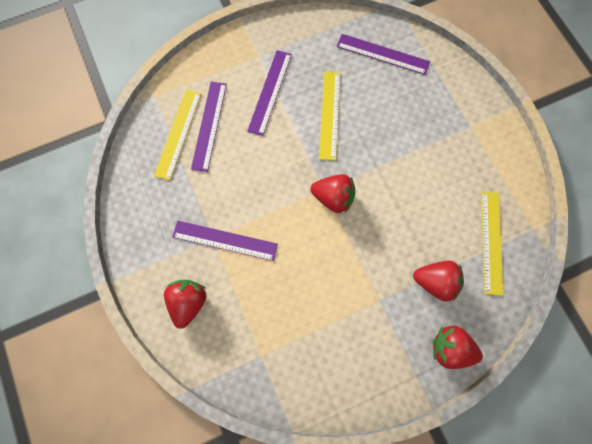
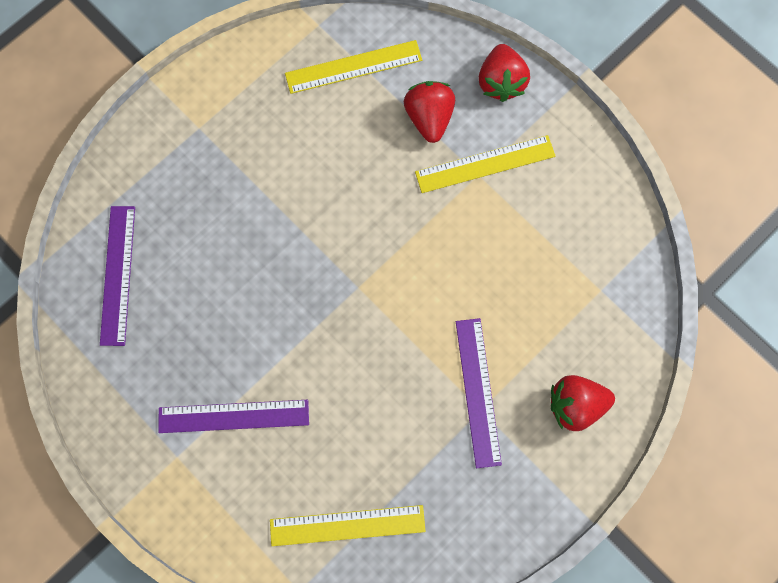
camera: 110 degrees left, 0 degrees up
purple ruler [191,82,227,172] -> none
red strawberry [311,174,355,213] -> none
yellow ruler [319,72,340,161] -> yellow ruler moved to [415,135,556,193]

